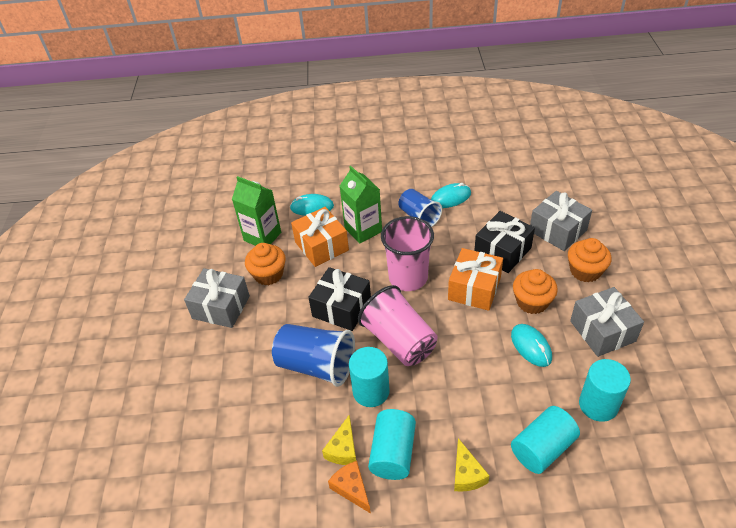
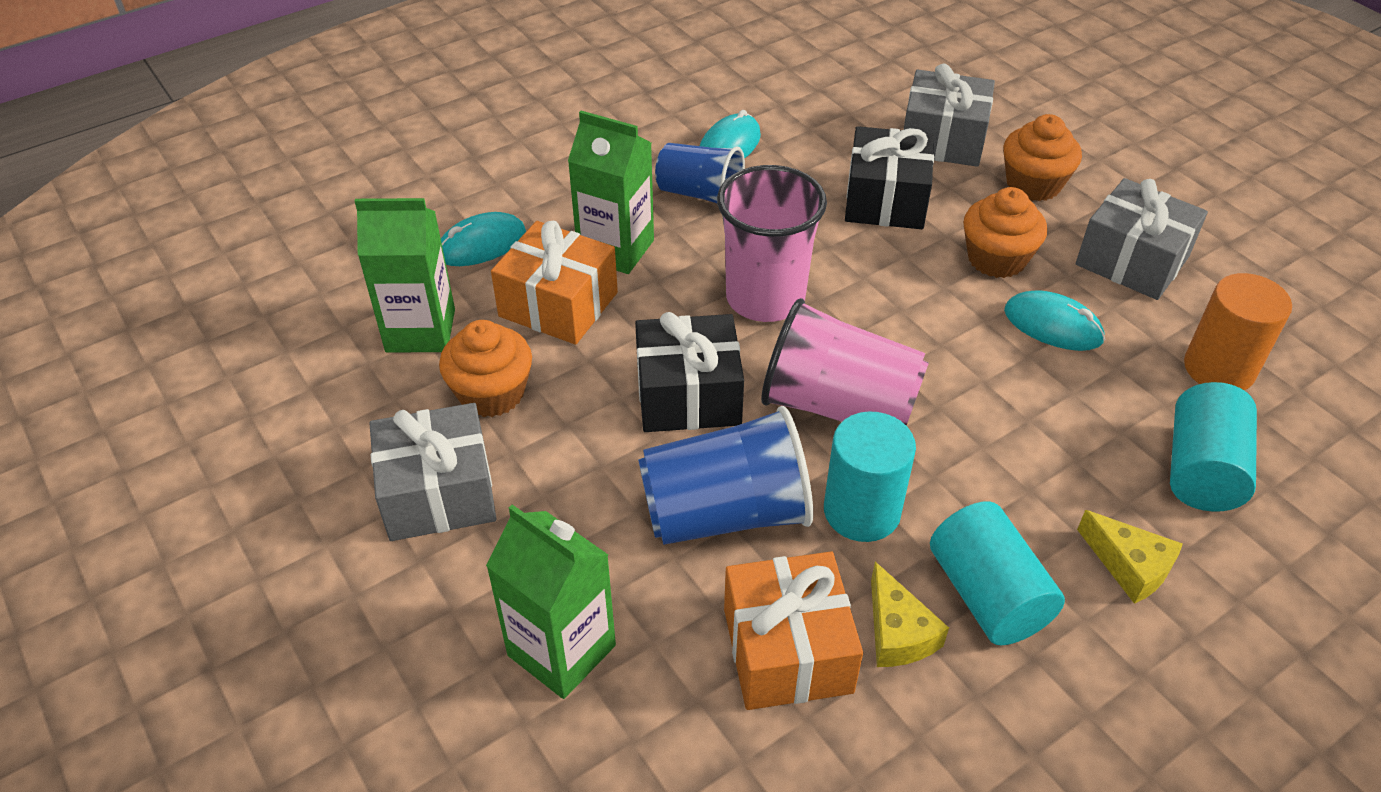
camera: 35 degrees left, 0 degrees up
orange cheese [328,461,371,514] -> none
orange gift [448,248,503,311] -> orange gift moved to [724,551,863,710]
turquoise cylinder [579,359,631,422] -> orange cylinder [1184,273,1292,390]
none -> green carton [486,504,616,699]

